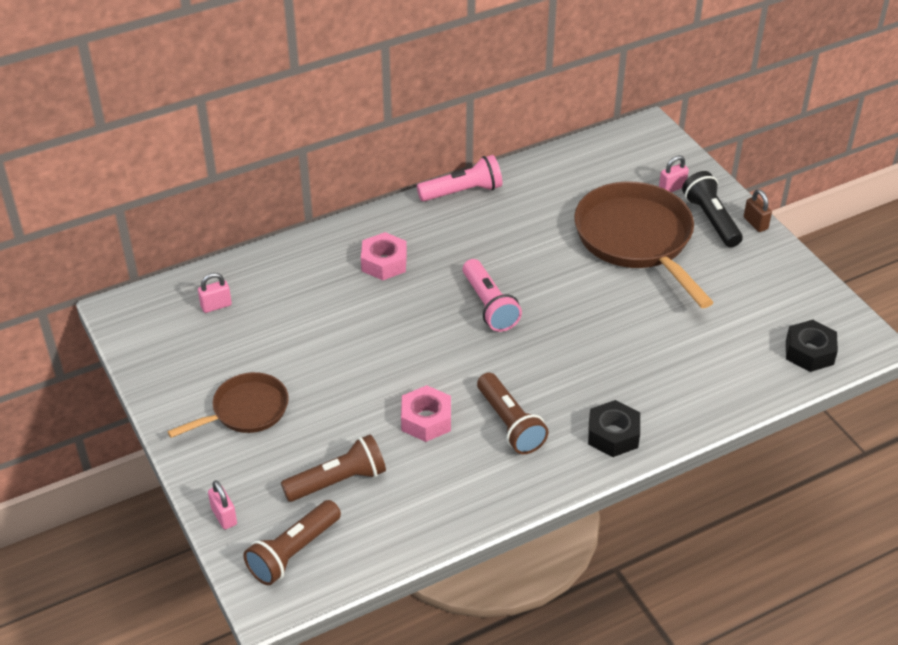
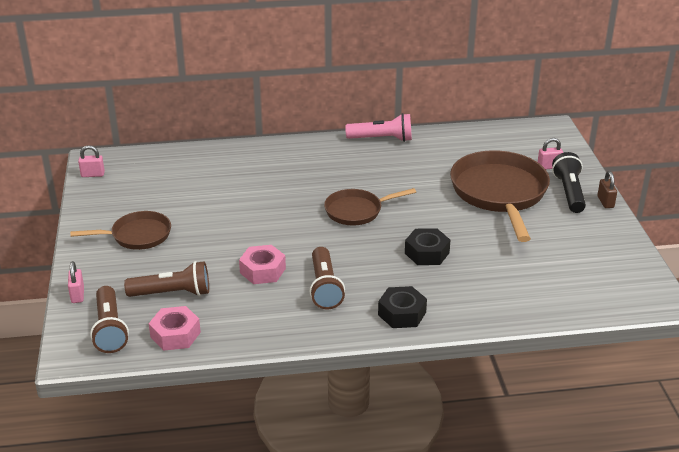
camera: 20 degrees right, 10 degrees down
pink padlock [198,273,232,313] -> pink padlock moved to [78,145,105,177]
brown flashlight [243,500,341,585] -> brown flashlight turned 75 degrees counterclockwise [90,286,129,353]
pink nut [361,232,407,280] -> pink nut moved to [149,306,201,351]
pink flashlight [463,259,522,332] -> brown pan [324,188,416,226]
black nut [786,320,838,372] -> black nut moved to [405,228,450,265]

